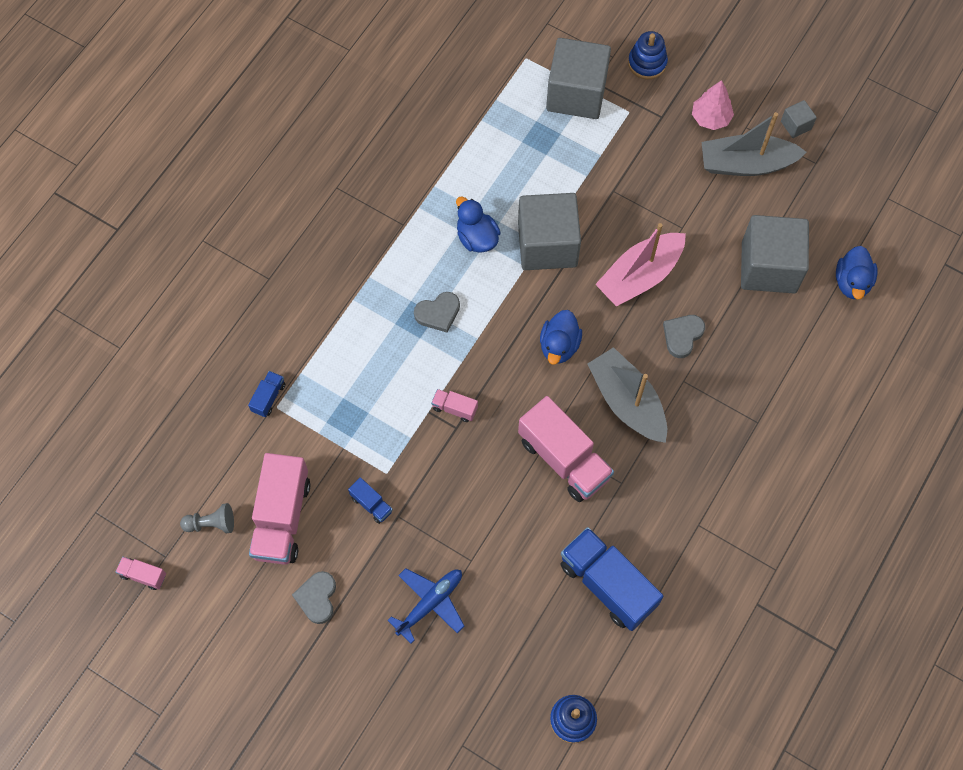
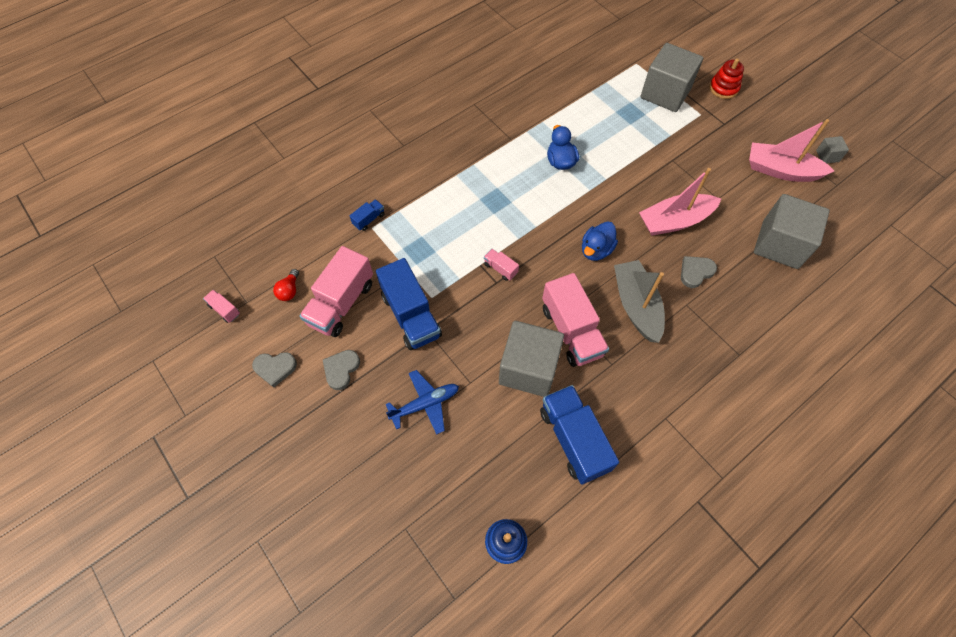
camera: 20 degrees right, 5 degrees down
grey pawn [180,503,234,533] -> red light bulb [273,269,299,301]
blue truck [348,477,393,524] -> blue truck [376,258,442,350], size x2.23
grey heart [414,292,460,333] -> grey heart moved to [252,352,297,388]
grey cube [518,193,581,270] -> grey cube moved to [499,321,564,397]
blue stacking toy [628,31,668,79] -> red stacking toy [710,58,744,99]
pink tree [692,80,734,130] -> none
grey boat [702,112,806,176] -> pink boat [749,119,834,182]
blue duck [836,246,877,299] -> none

